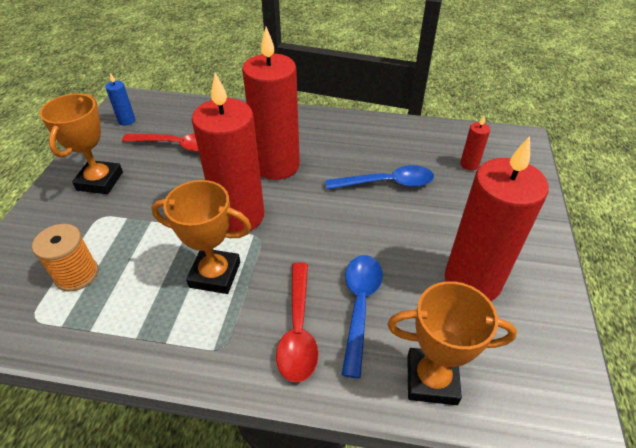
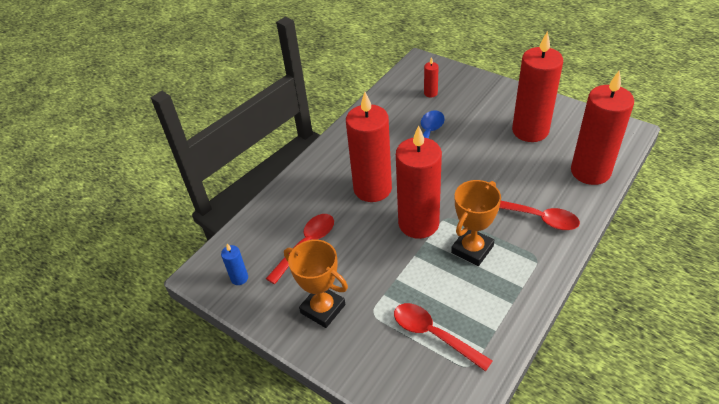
camera: 60 degrees left, 0 degrees up
orange spool [32,224,98,291] -> red spoon [394,303,493,372]
blue spoon [342,255,383,378] -> none
orange trophy [387,281,517,405] -> red candle [571,70,634,185]

